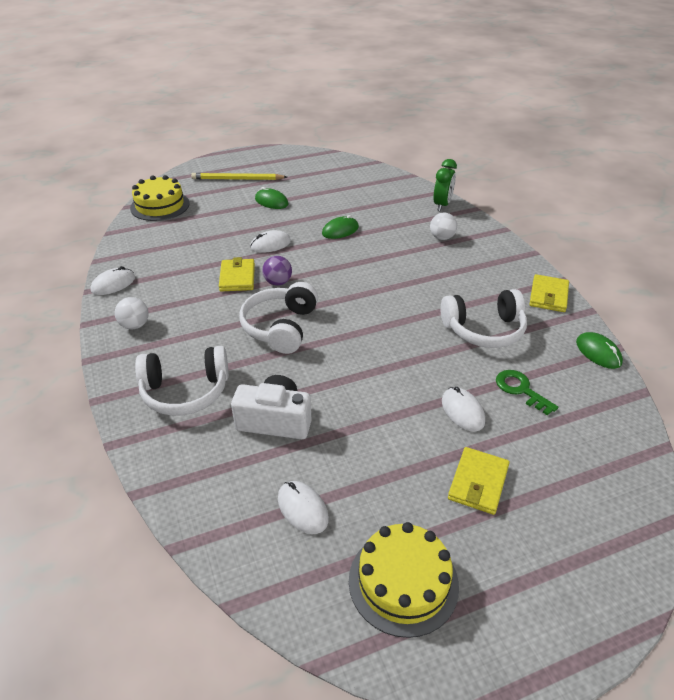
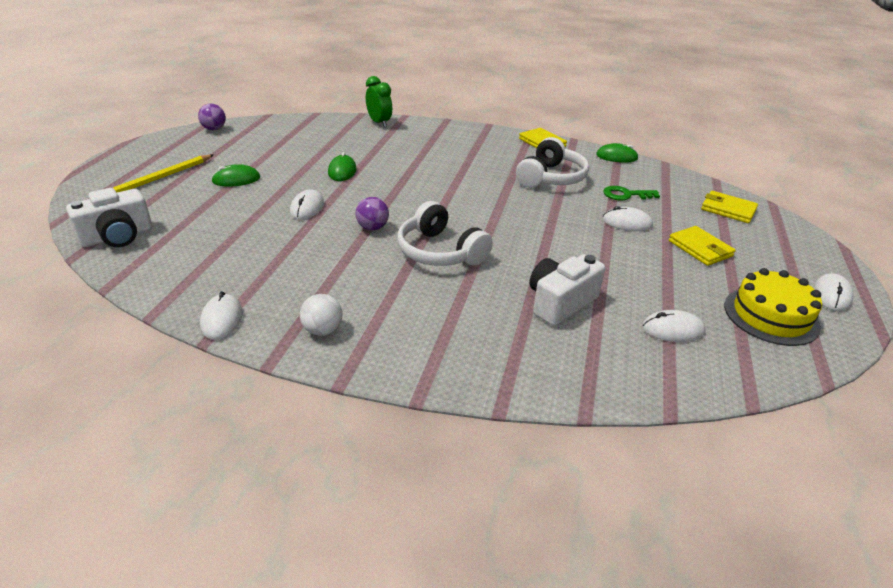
camera: 55 degrees left, 5 degrees down
yellow cake [130,175,190,221] -> white camera [66,188,152,247]
white headphones [135,346,229,416] -> none
yellow wallet [219,257,255,291] -> yellow wallet moved to [701,191,758,223]
white ball [430,213,457,240] -> none
none -> purple ball [198,104,226,130]
none -> white mouse [813,273,853,311]

